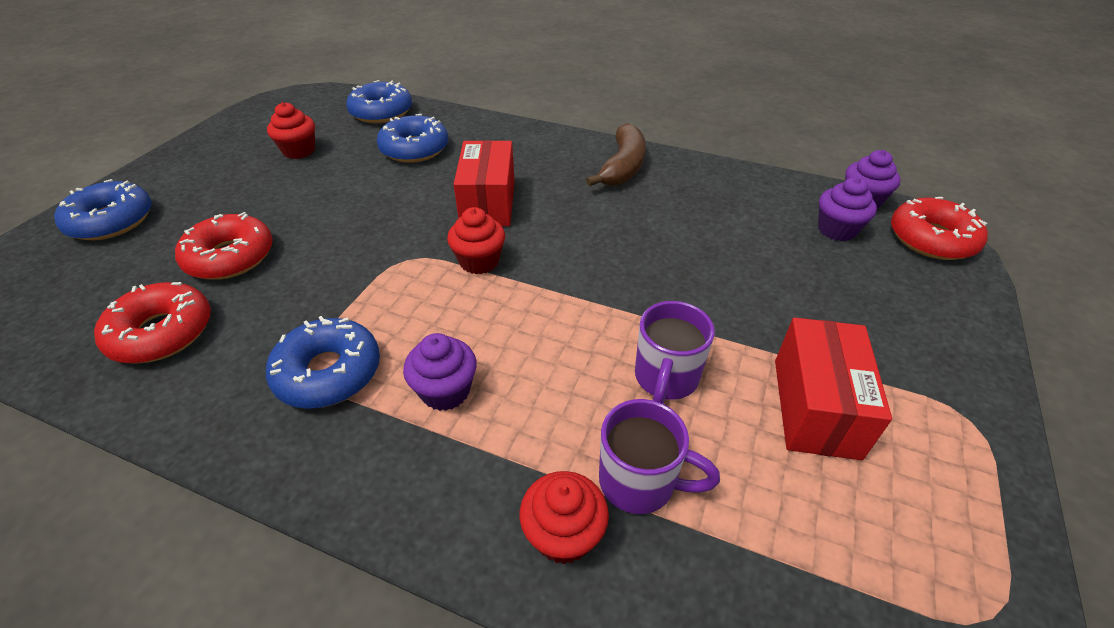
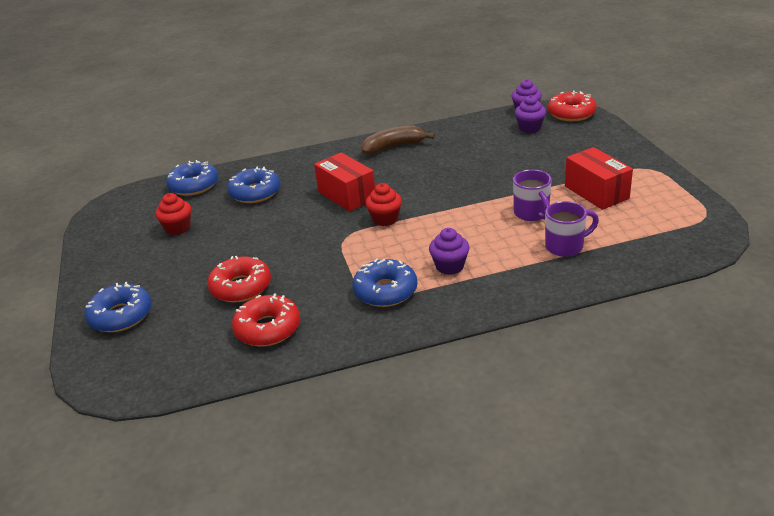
camera: 35 degrees left, 10 degrees down
red cupcake [520,471,609,564] -> none
brown banana [586,123,646,187] -> brown banana turned 90 degrees counterclockwise [361,125,435,155]

